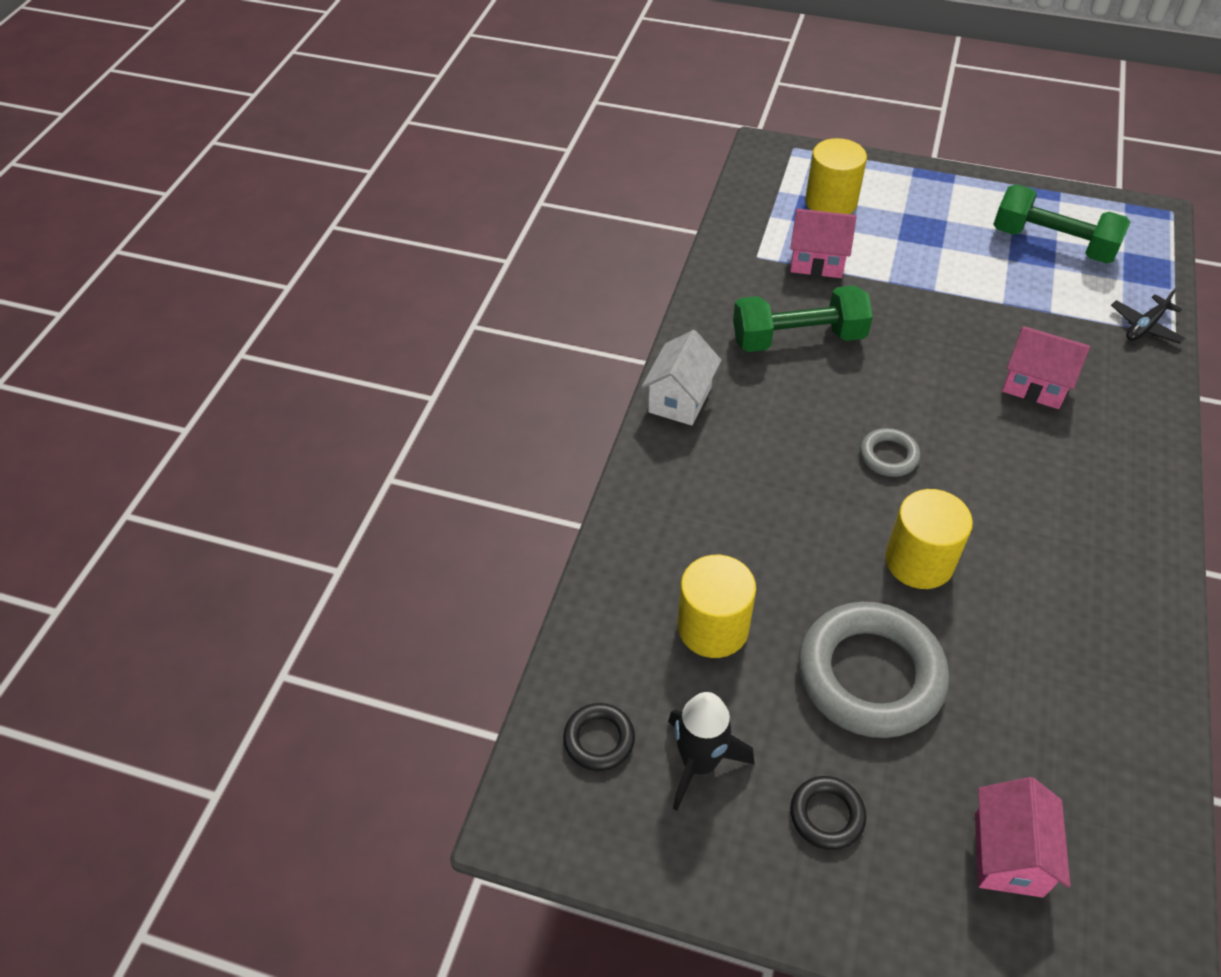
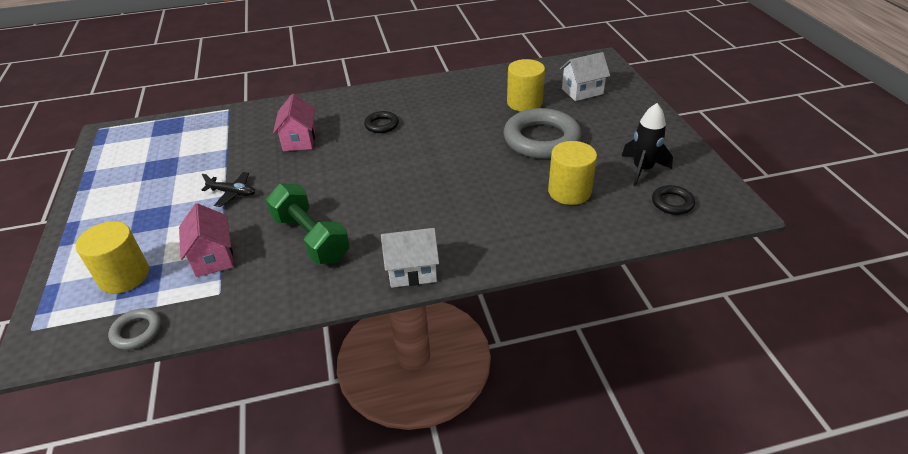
camera: 120 degrees left, 10 degrees down
black ring [790,776,866,850] -> black ring moved to [364,111,399,133]
grey ring [860,428,920,477] -> grey ring moved to [108,308,161,350]
yellow cylinder [885,489,973,589] -> yellow cylinder moved to [507,59,545,112]
pink house [975,777,1071,898] -> white house [560,52,610,101]
green dumbbell [993,184,1130,264] -> none
black plane [1111,288,1185,344] -> black plane moved to [202,172,255,207]

